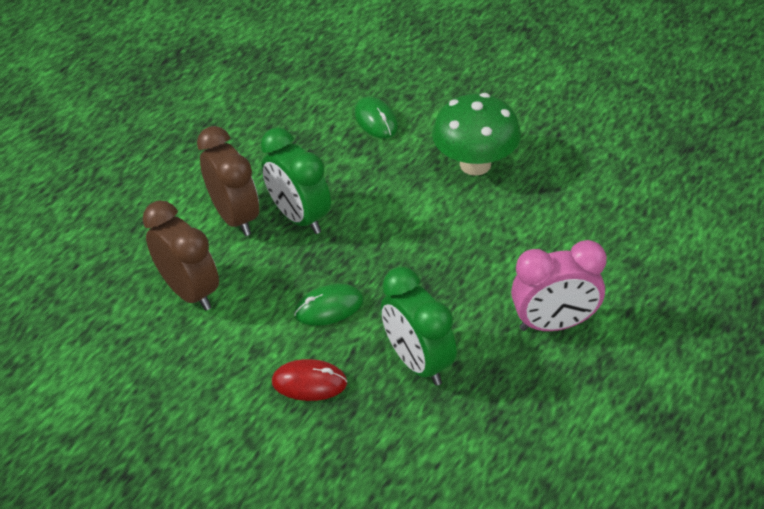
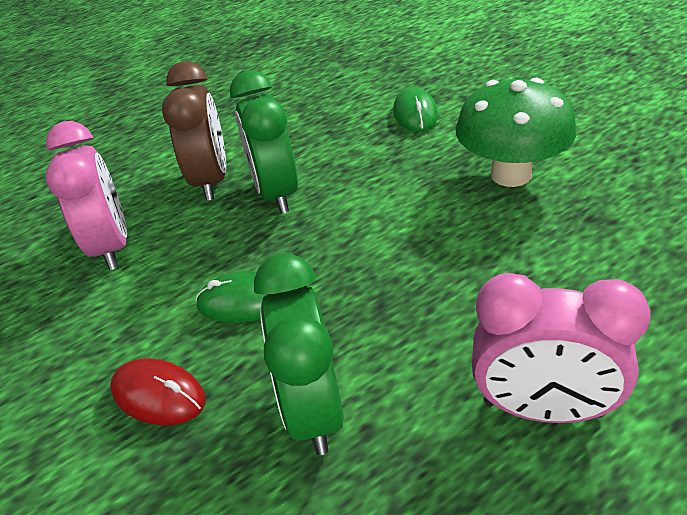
camera: 25 degrees right, 5 degrees down
brown clock [143,201,219,311] -> pink clock [46,121,127,270]

